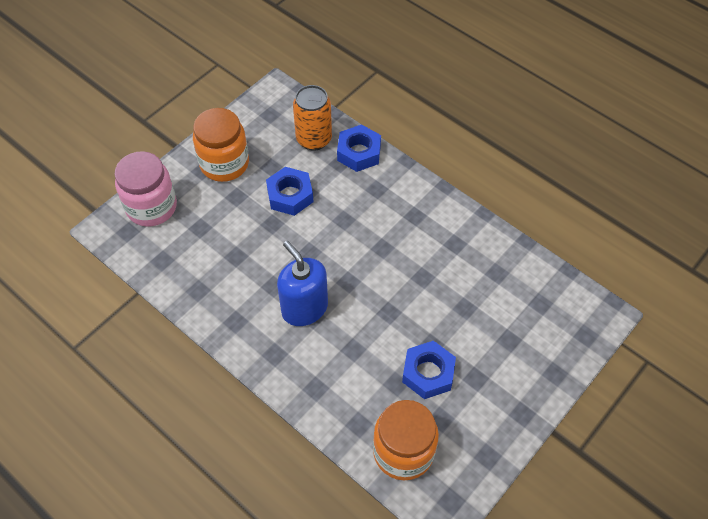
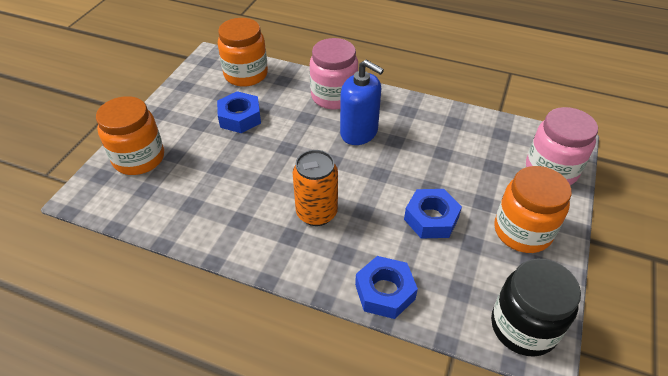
camera: 160 degrees right, 10 degrees down
orange can [293,85,332,151] -> orange can moved to [293,150,338,226]
none -> orange jar [96,96,164,175]
none -> pink jar [310,38,358,109]
none -> black jar [491,259,581,357]

